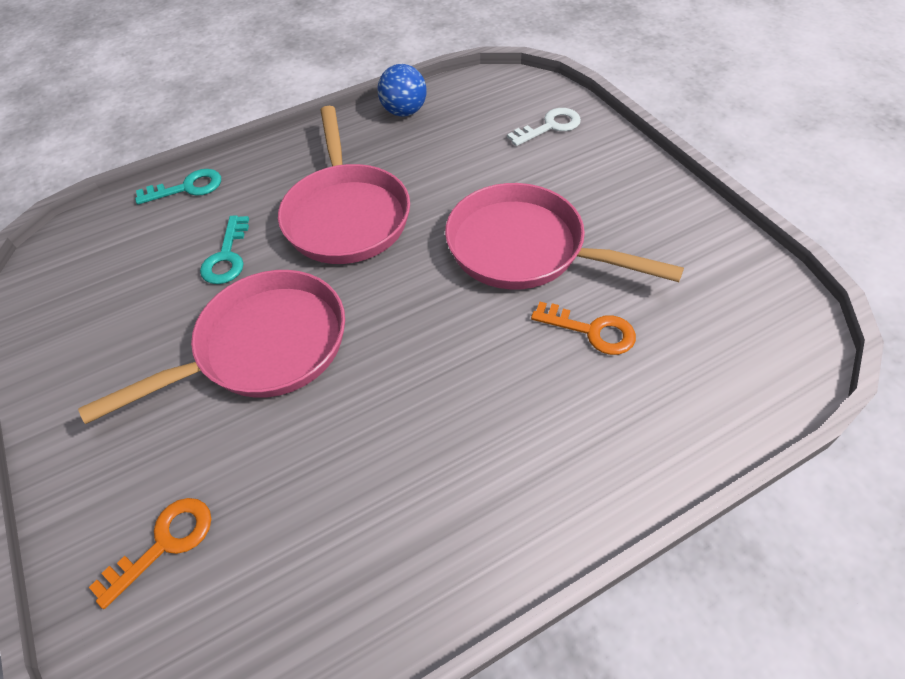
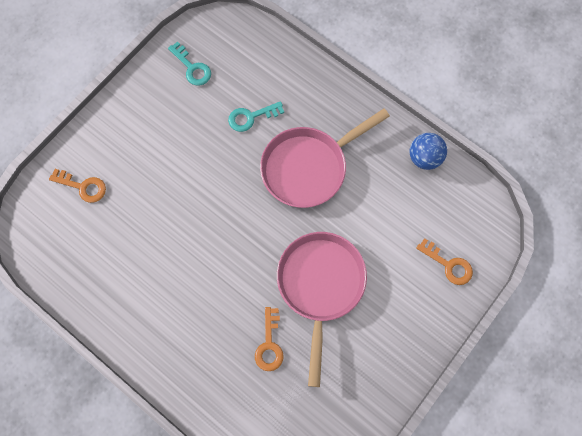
camera: 65 degrees right, 20 degrees up
pink pan [78,270,345,424] -> none
turquoise key [135,169,221,204] -> turquoise key moved to [168,41,211,86]
white key [507,108,581,146] -> orange key [416,238,473,285]

